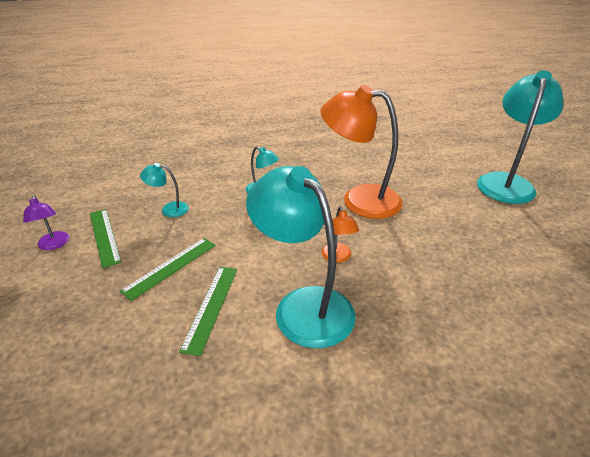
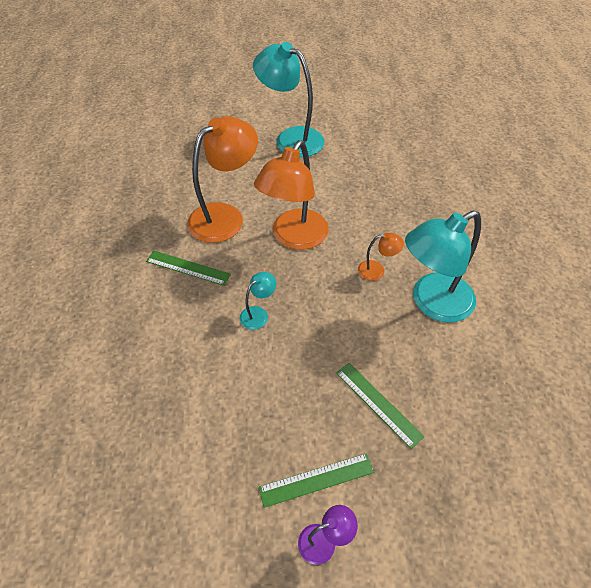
camera: 80 degrees left, 15 degrees up
turquoise lamp [140,163,189,217] -> none
green ruler [179,267,237,356] -> green ruler moved to [146,251,231,286]
none -> orange lamp [187,116,258,243]

